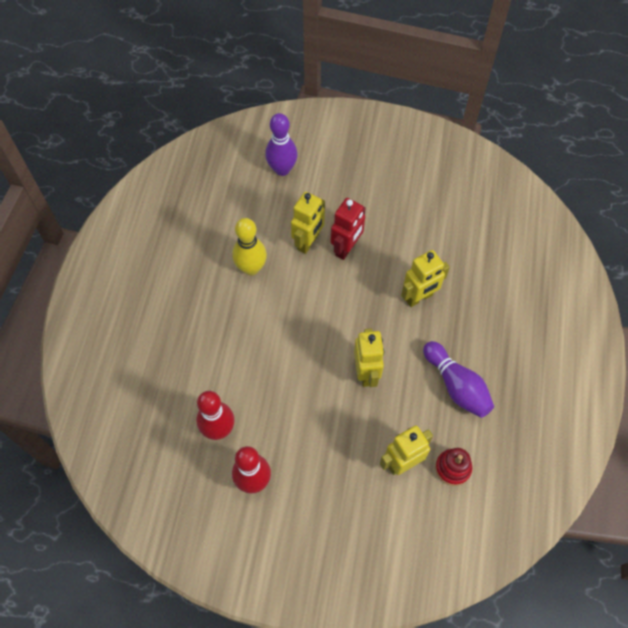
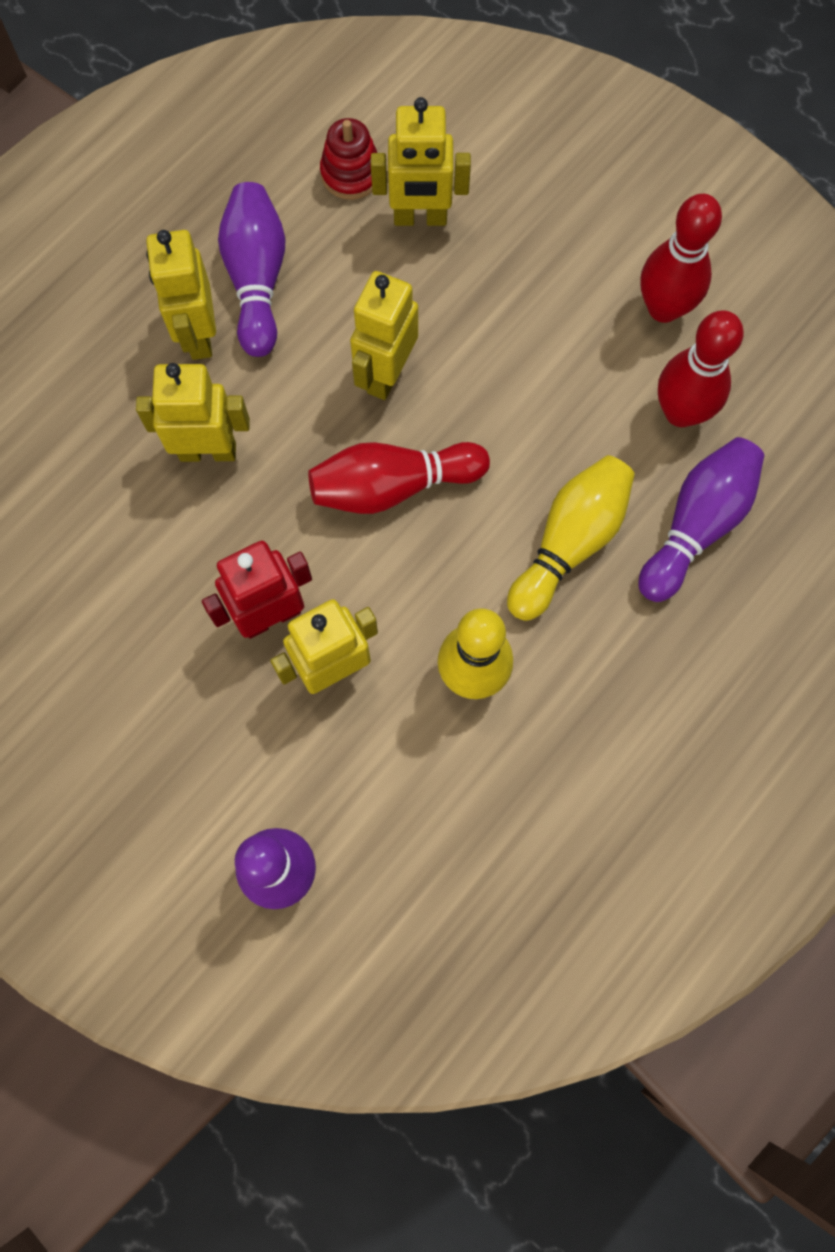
camera: 150 degrees left, 10 degrees up
none -> yellow robot [146,230,216,360]
none -> red bowling pin [308,442,490,514]
none -> yellow bowling pin [507,455,635,621]
none -> purple bowling pin [638,437,764,602]

